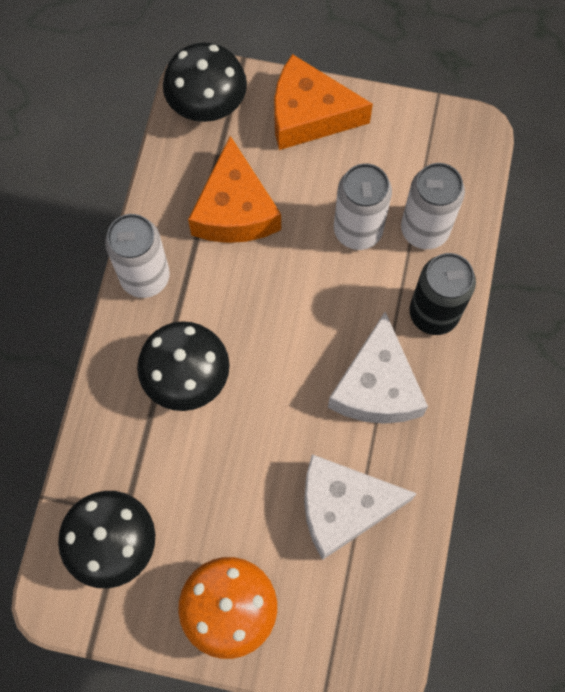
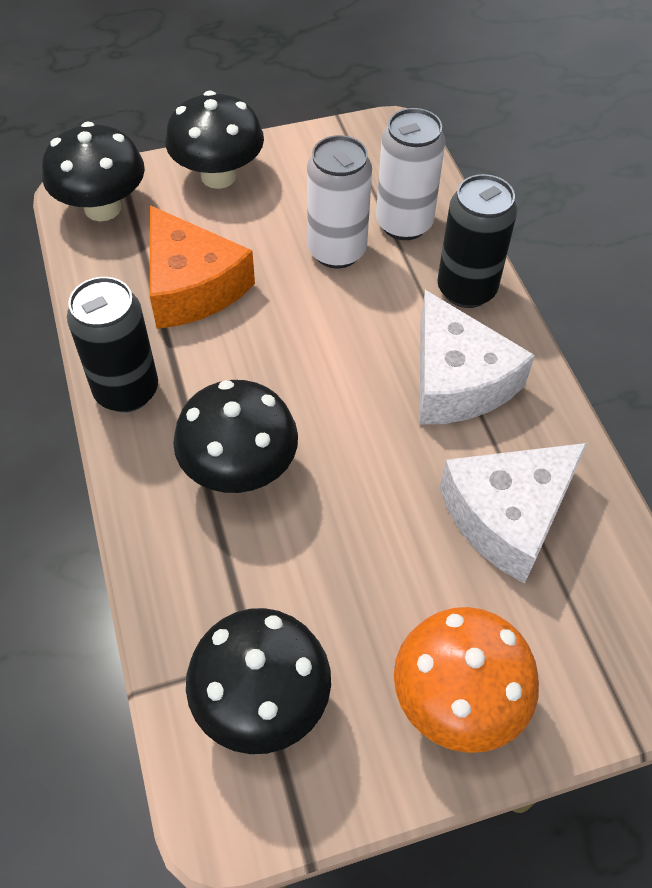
camera: 30 degrees left, 15 degrees down
white can [105,214,170,298] -> black can [67,277,158,412]
orange cheese [274,54,373,150] -> black mushroom [165,90,264,189]

